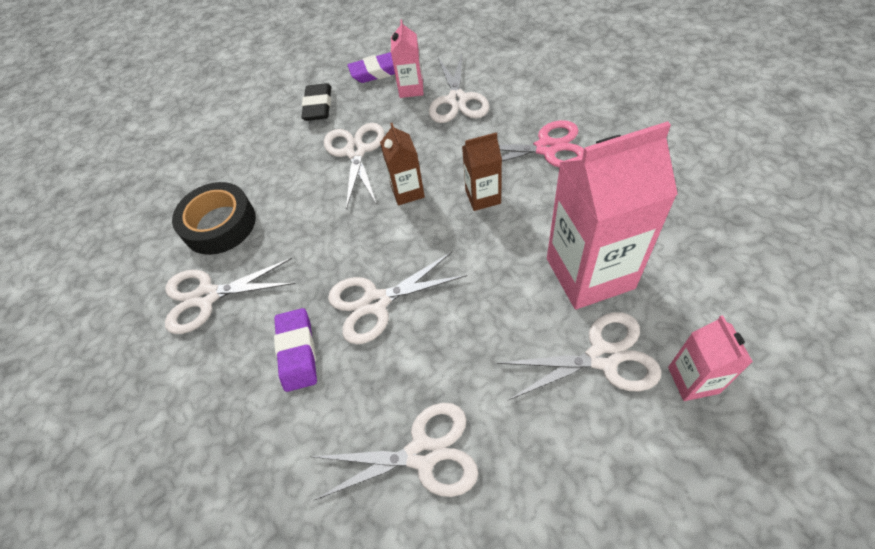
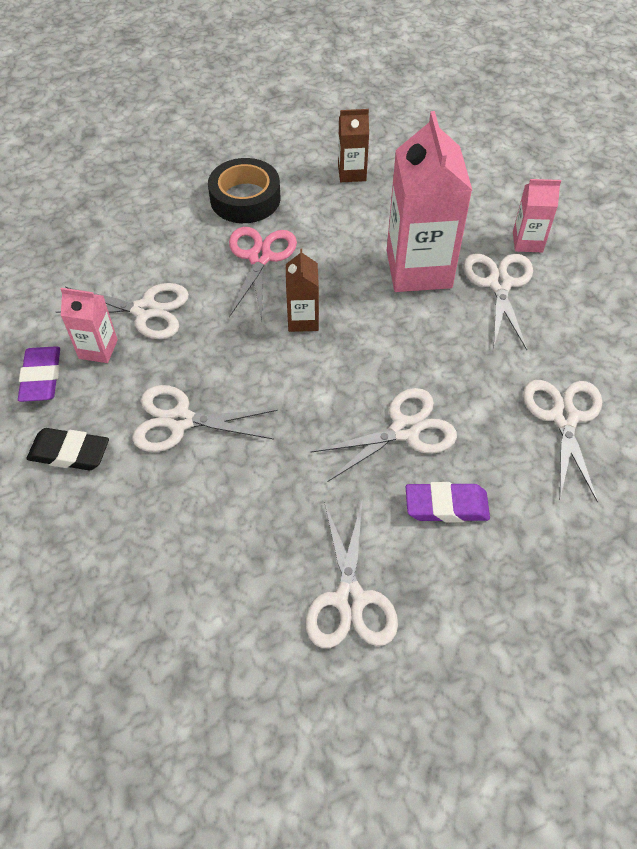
camera: 85 degrees left, 0 degrees up
black tape [172,182,256,255] -> black tape moved to [208,158,280,223]
white scissors [328,252,467,344] -> white scissors turned 105 degrees counterclockwise [310,388,457,482]
brown carton [380,123,425,205] -> brown carton moved to [338,109,369,182]

